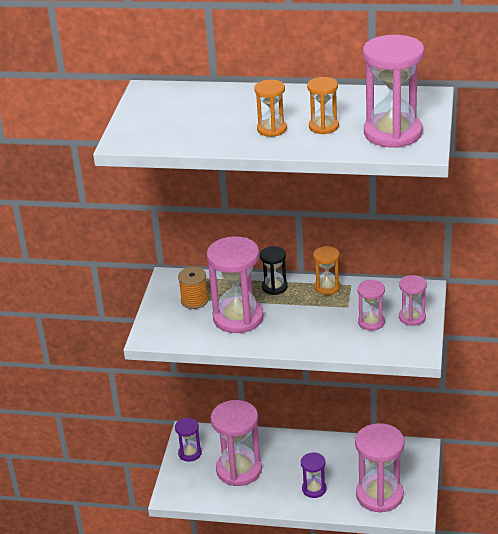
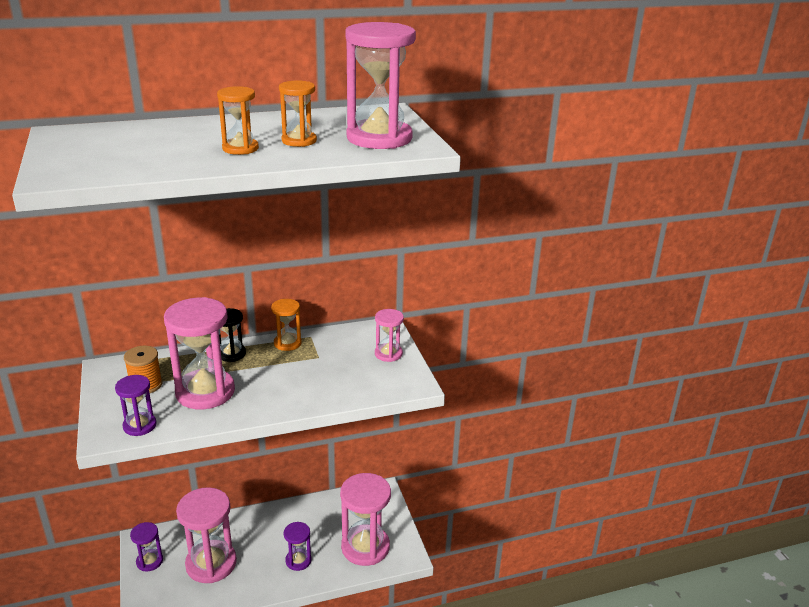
camera: 30 degrees left, 5 degrees down
pink hourglass [357,280,385,331] -> none
none -> purple hourglass [115,375,157,436]

